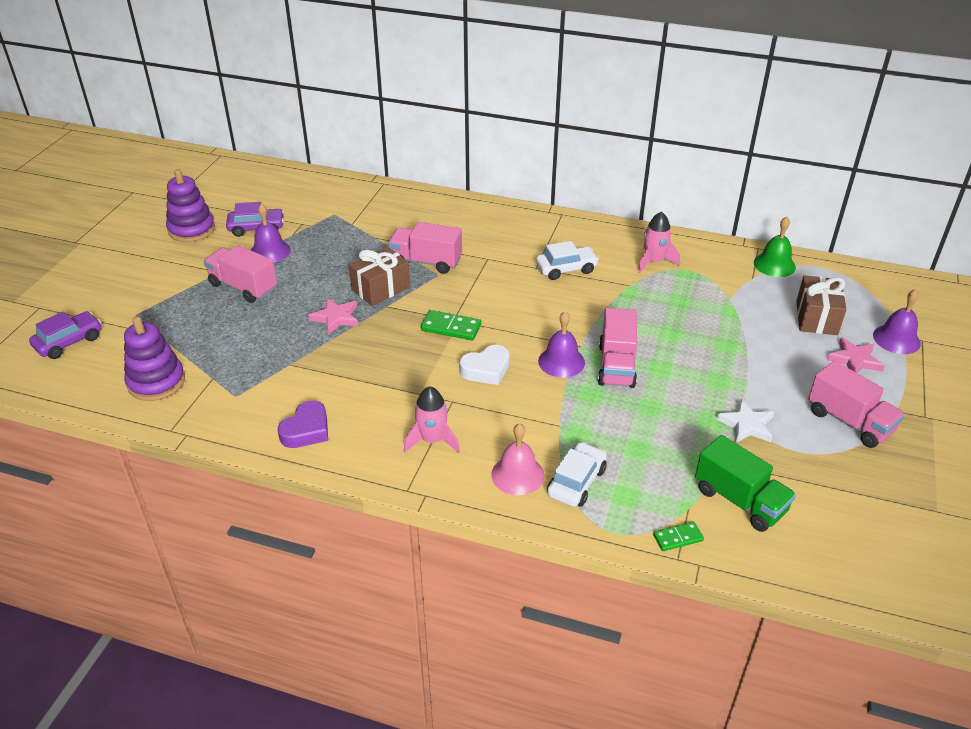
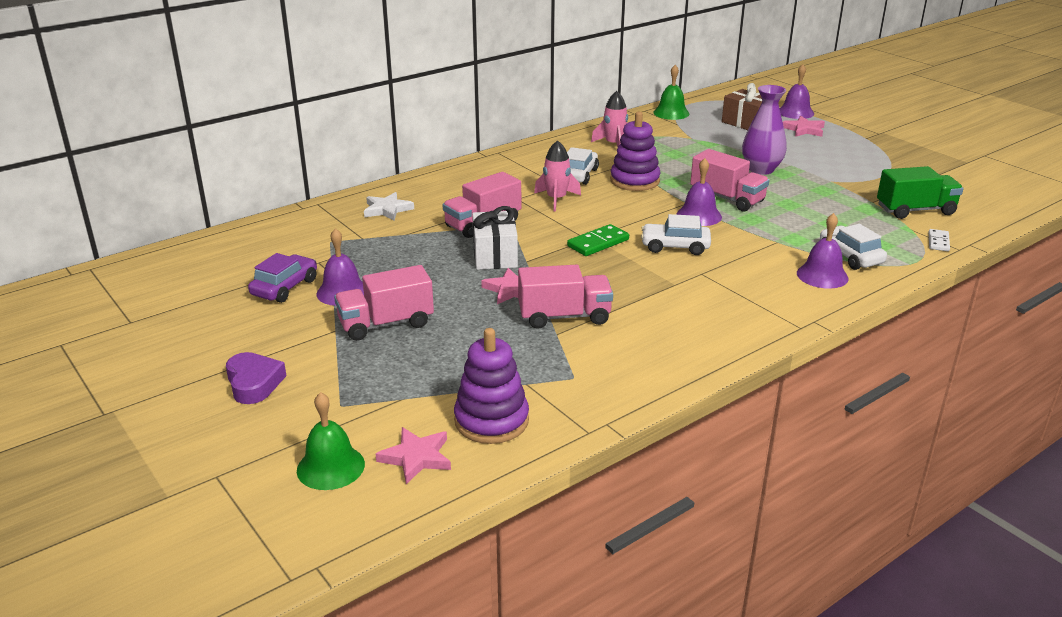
camera: 55 degrees left, 10 degrees down
purple car [29,311,101,359] -> green bell [297,392,365,490]
purple stacking toy [166,169,215,242] -> purple stacking toy moved to [610,112,661,191]
purple heart [278,401,328,448] -> purple heart moved to [226,352,286,404]
brown gift [349,247,410,306] -> white gift [472,206,518,270]
pink rocket [404,386,460,453] -> pink rocket moved to [534,140,581,212]
white heart [459,345,510,385] -> white car [641,214,711,255]
pink bell [491,423,544,495] -> purple bell [797,213,848,289]
green domino [653,522,704,551] -> white domino [929,229,950,251]
white star [716,399,774,443] -> white star moved to [364,192,414,221]
pink truck [808,361,905,448] -> pink truck moved to [518,265,613,329]
none -> pink star [376,427,451,484]
none -> purple vase [742,85,787,175]

